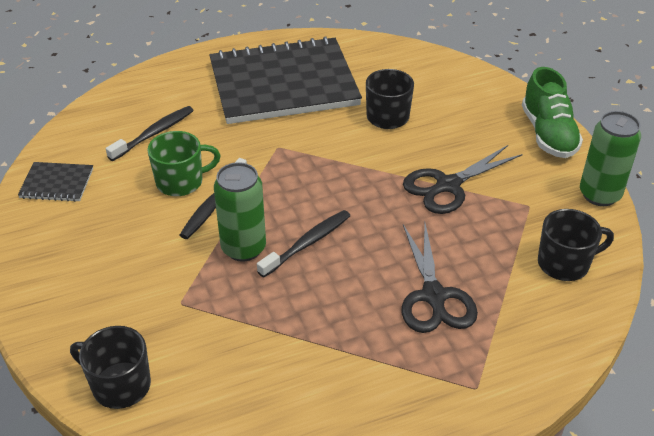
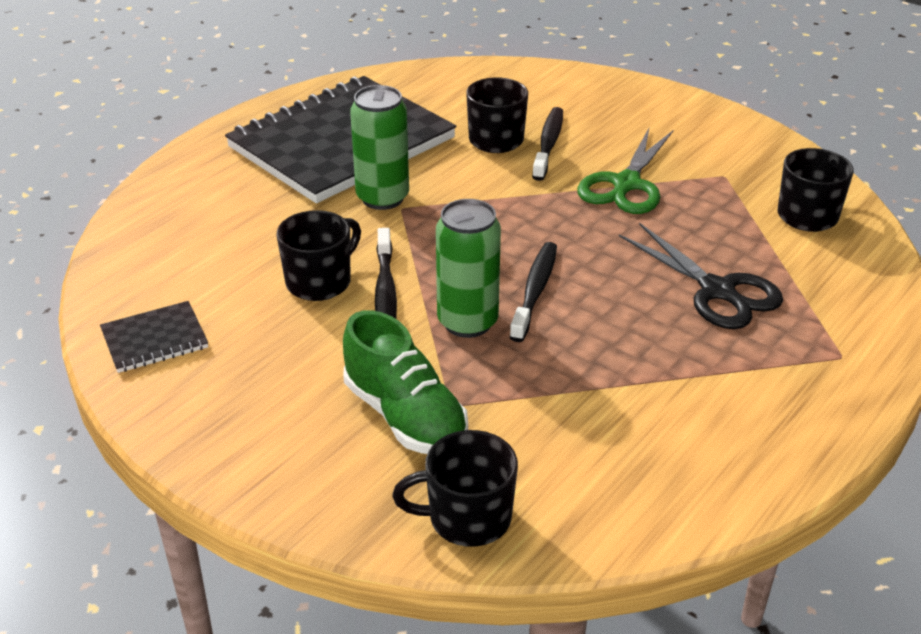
camera: 30 degrees left, 5 degrees down
black toothbrush [106,106,194,161] -> black toothbrush moved to [532,107,563,181]
green mug [147,131,221,196] -> black mug [277,210,361,301]
black scissors [403,145,523,214] -> green scissors [577,126,673,214]
green shoe [522,67,583,158] -> green shoe moved to [343,310,468,454]
green can [580,111,641,206] -> green can moved to [350,85,409,210]

